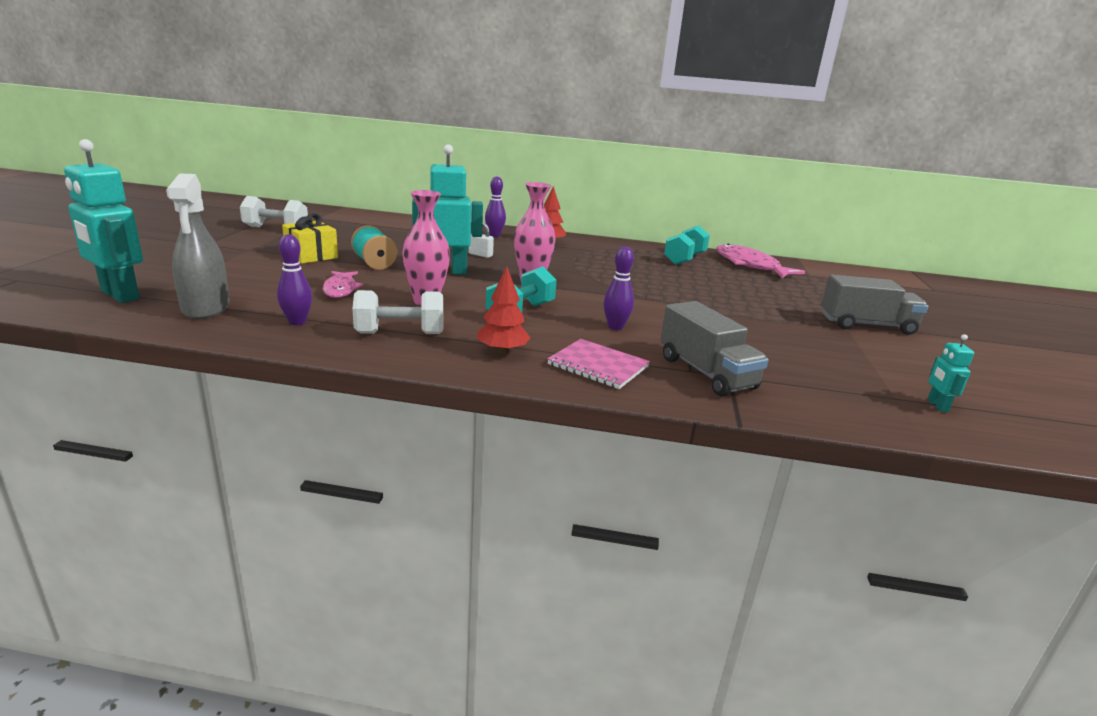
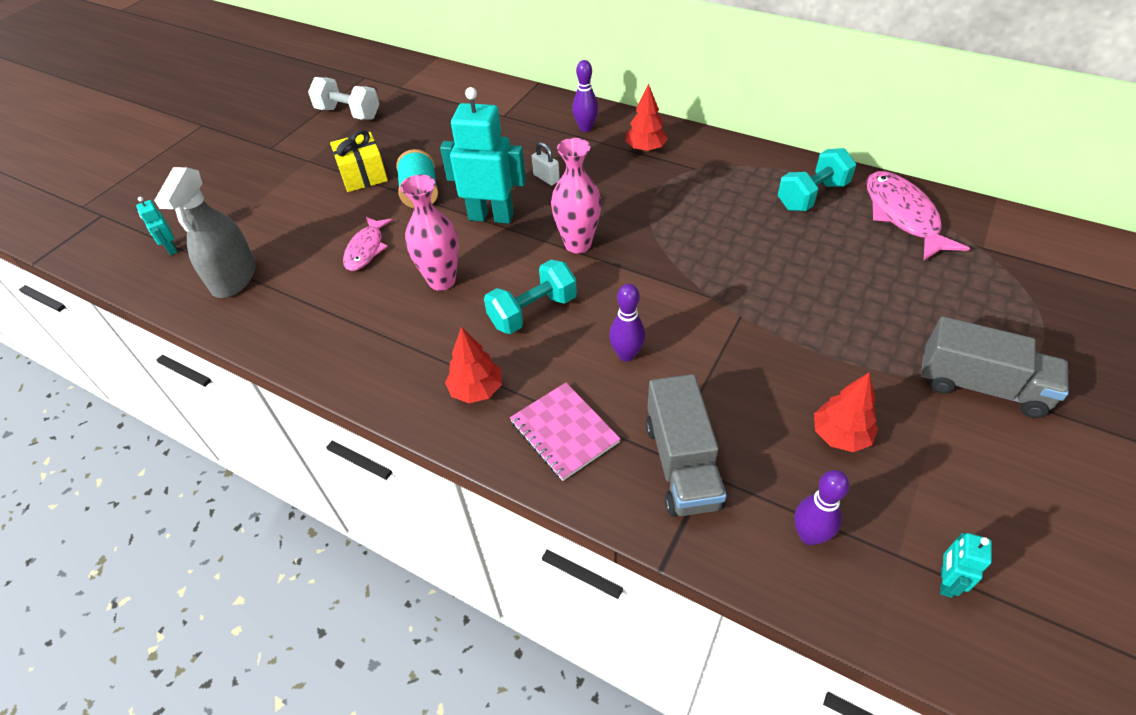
camera: 25 degrees right, 25 degrees up
turquoise robot [64,139,143,303] -> turquoise robot [136,197,178,255], size x0.45
purple bowling pin [277,234,312,325] -> purple bowling pin moved to [794,470,849,545]
white dumbbell [352,290,443,334] -> none
none -> red tree [814,373,878,452]

